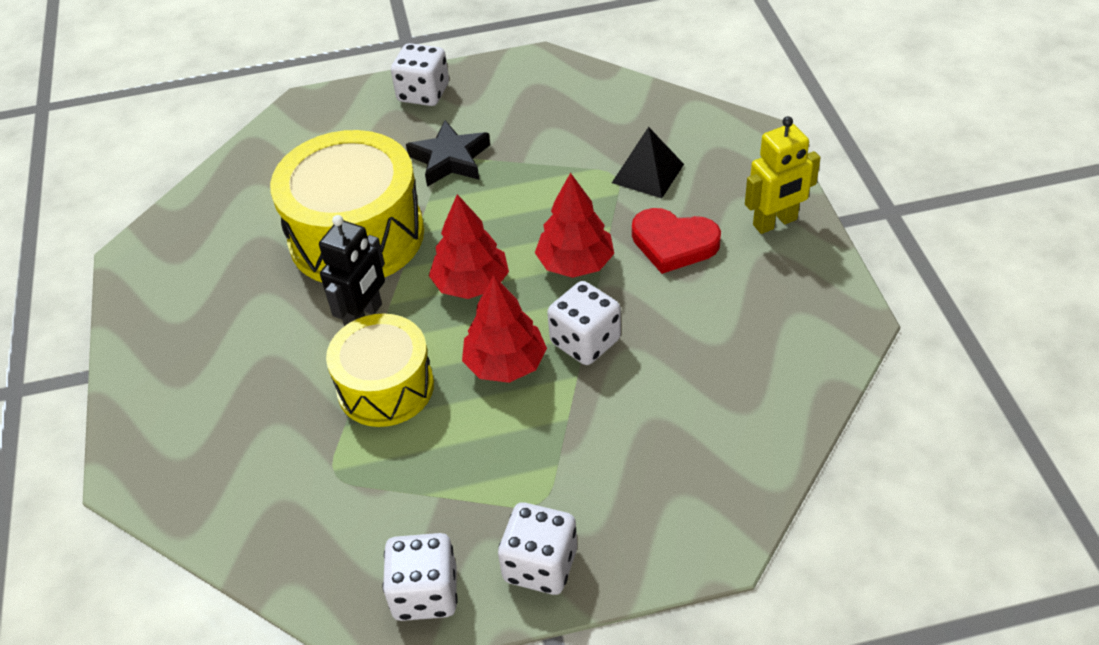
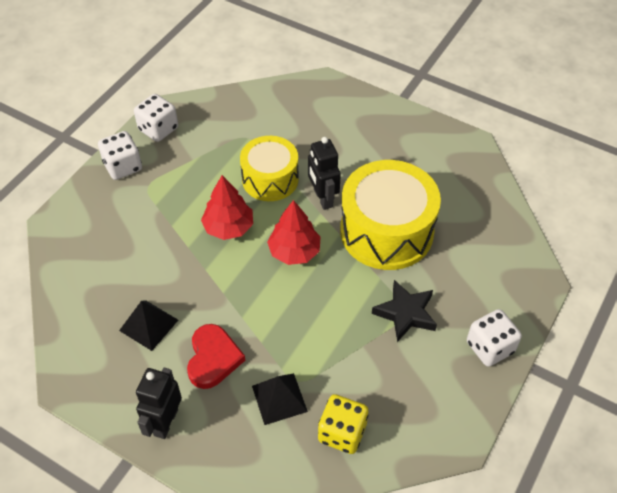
camera: 130 degrees right, 5 degrees up
red tree [535,173,614,278] -> none
white dice [547,281,621,365] -> none
red heart [632,208,721,274] -> red heart turned 120 degrees clockwise [187,324,245,389]
yellow robot [745,116,820,234] -> black robot [136,368,182,439]
none -> black pyramid [119,301,178,351]
none -> yellow dice [318,394,369,454]

